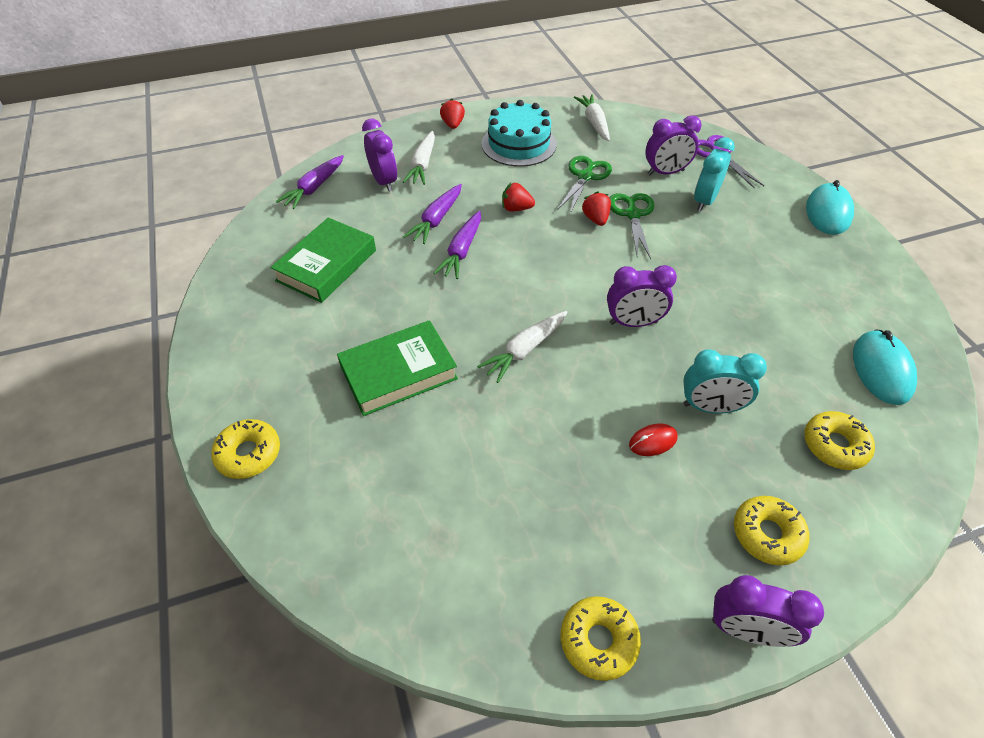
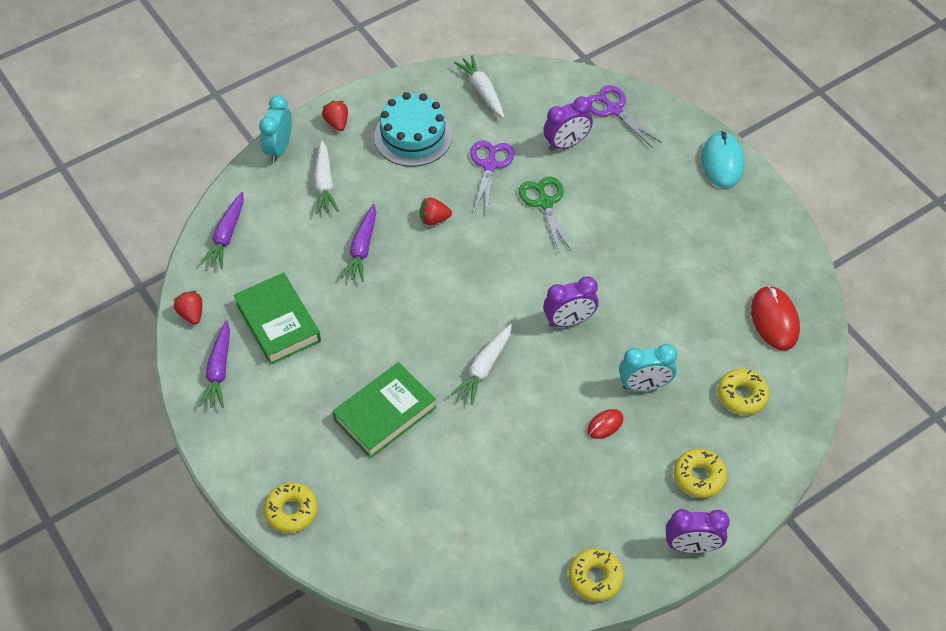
camera: 15 degrees left, 5 degrees up
green book [270,218,376,303] -> green book turned 45 degrees counterclockwise [234,272,321,365]
purple clock [362,119,397,192] -> none
purple carrot [434,211,481,279] -> purple carrot moved to [199,320,230,408]
green scissors [558,156,612,213] -> purple scissors [470,140,514,215]
red strawberry [582,191,611,226] -> red strawberry moved to [173,291,202,324]
turquoise clock [694,137,735,211] -> turquoise clock moved to [259,95,292,162]
turquoise mouse [853,330,917,405] -> red mouse [751,285,800,350]

